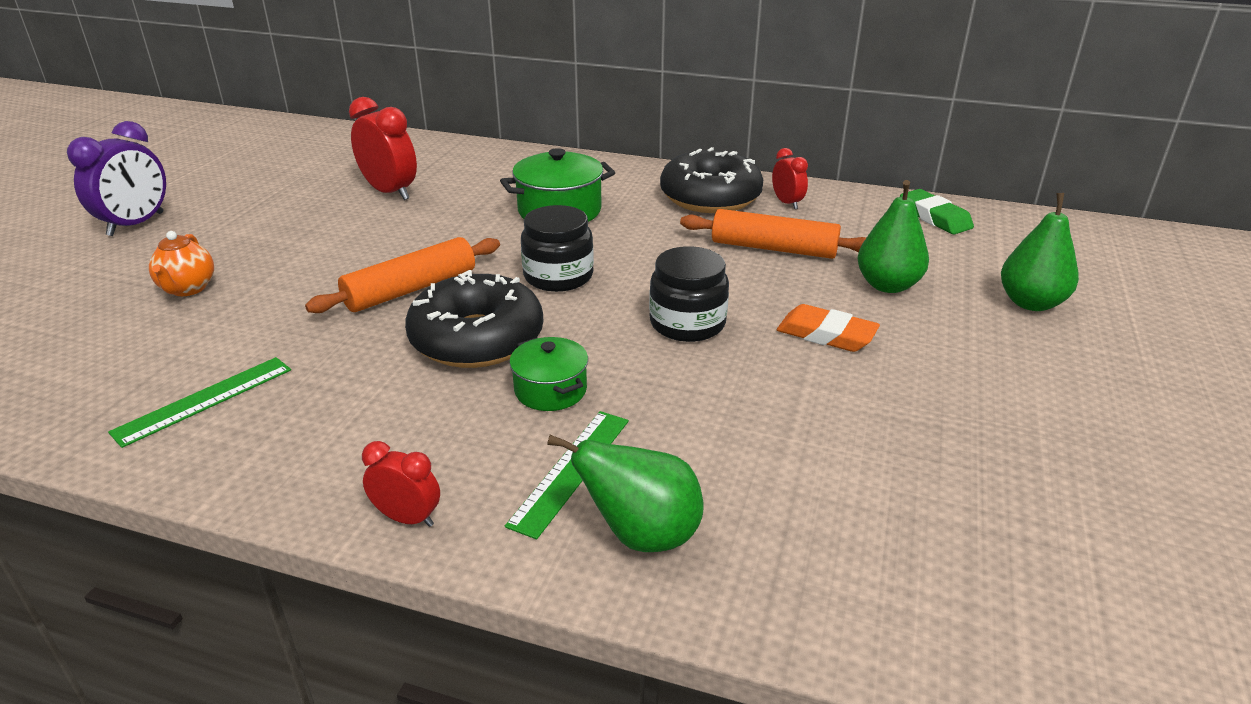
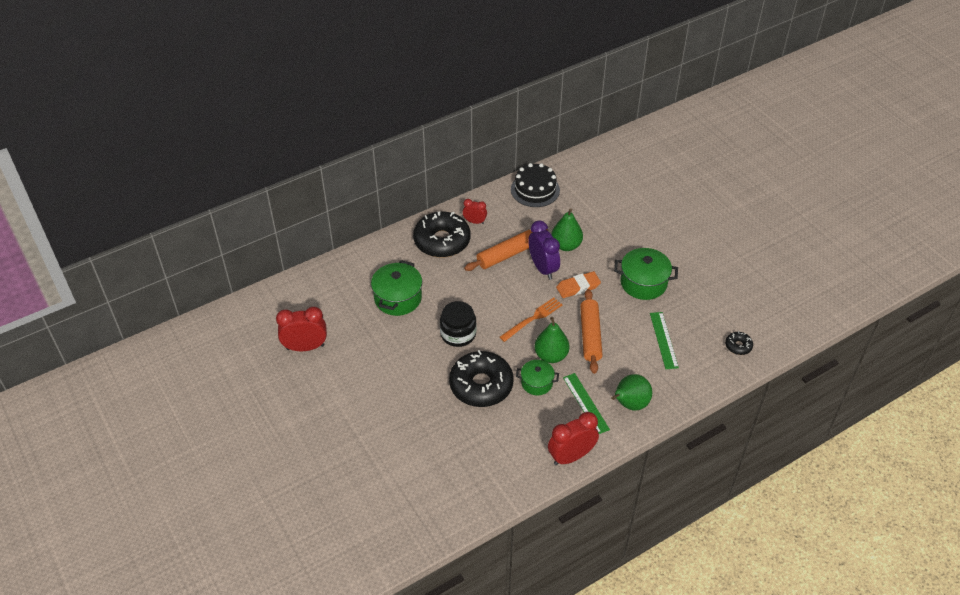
camera: 50 degrees left, 15 degrees up
purple clock [67,121,166,236] -> purple clock moved to [528,220,560,280]
green ruler [108,357,291,448] -> green ruler moved to [650,312,679,369]
orange teapot [149,231,214,296] -> none
orange rolling pin [305,237,500,313] -> orange rolling pin moved to [580,289,603,374]
red clock [362,441,440,527] -> red clock [548,412,599,465], size x1.77
black jar [649,246,729,342] -> orange fork [500,297,562,342]
green eraser [900,189,974,234] -> black cake [511,163,560,207]
green pear [1001,193,1079,311] -> green pear moved to [535,317,569,363]
none -> green pot [614,248,678,300]
none -> black donut [725,331,753,355]

